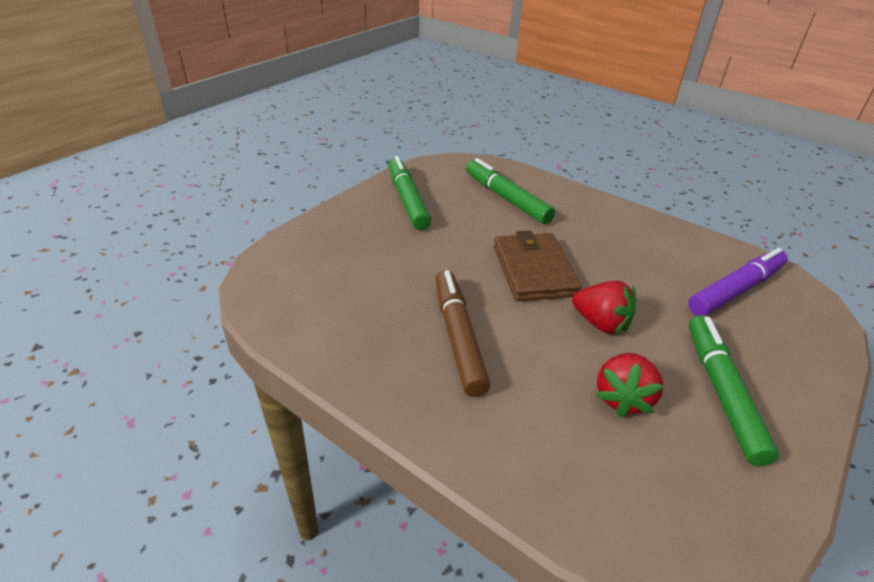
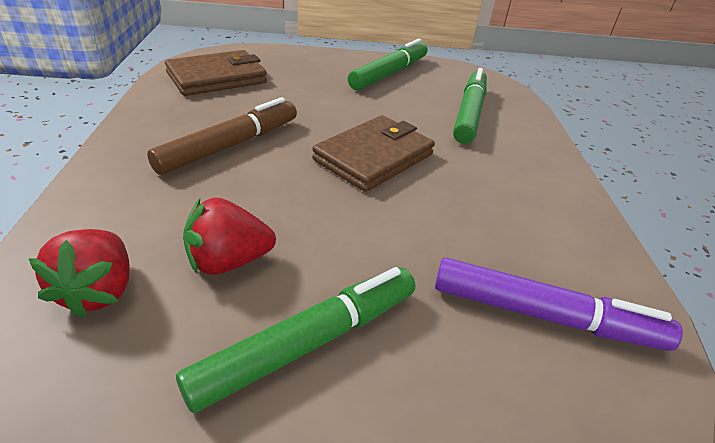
camera: 50 degrees right, 0 degrees up
red strawberry [572,280,636,334] -> red strawberry moved to [29,229,129,318]
none -> brown wallet [165,50,267,96]

